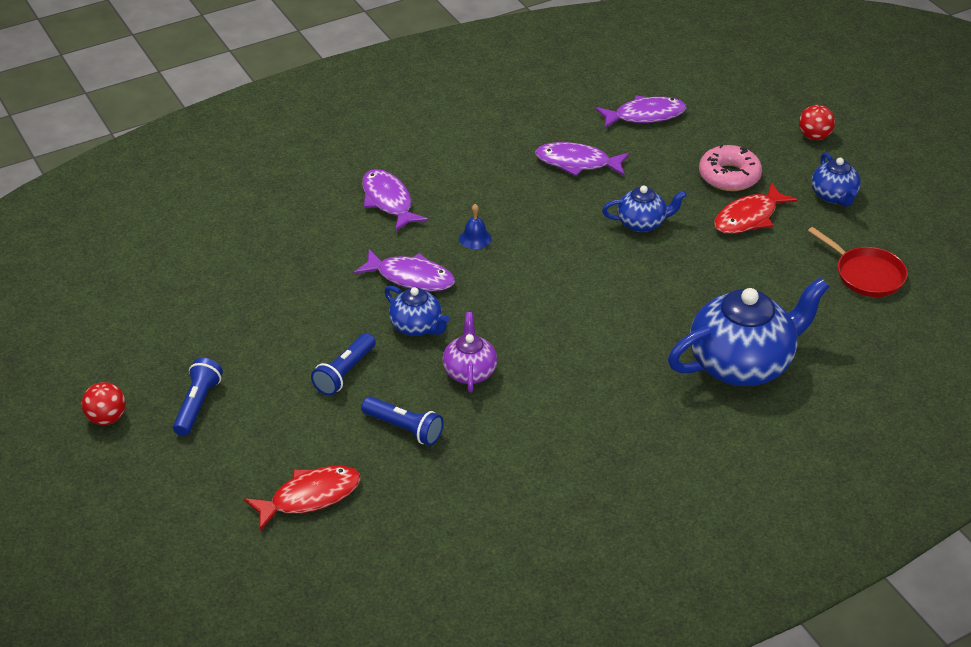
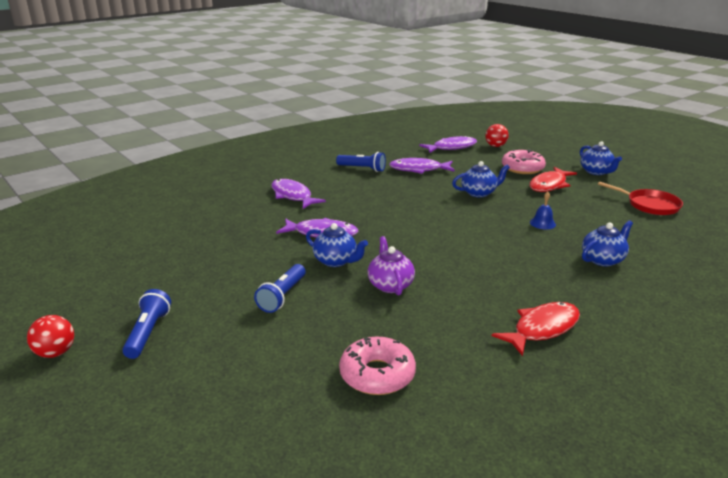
camera: 10 degrees left, 15 degrees down
red fish [244,466,361,531] -> red fish moved to [492,302,580,356]
blue flashlight [361,397,444,446] -> blue flashlight moved to [336,152,386,172]
blue bell [459,204,492,249] -> blue bell moved to [530,192,556,230]
blue teapot [668,277,829,386] -> blue teapot [582,220,633,267], size x0.51
red ball [799,105,835,140] -> red ball moved to [485,124,509,147]
none -> pink donut [339,337,416,395]

